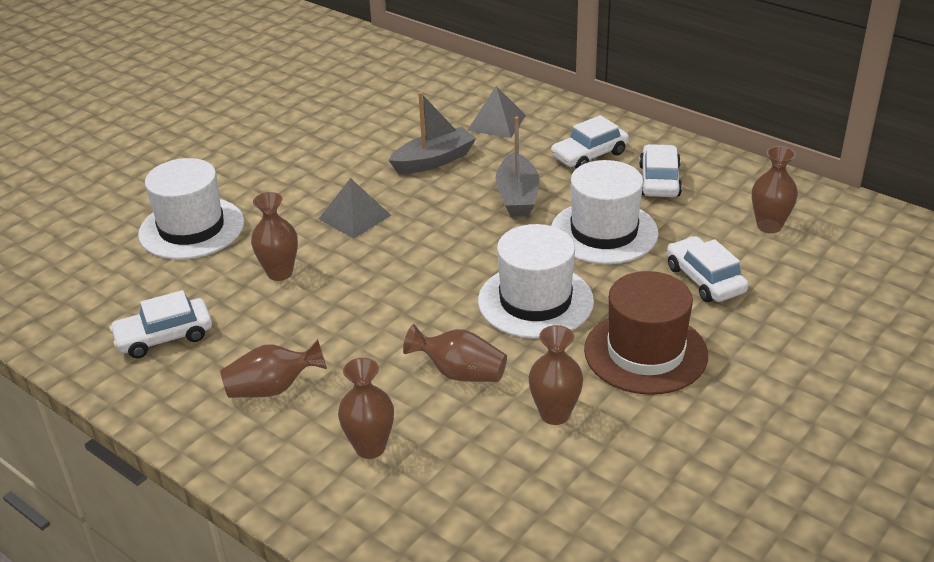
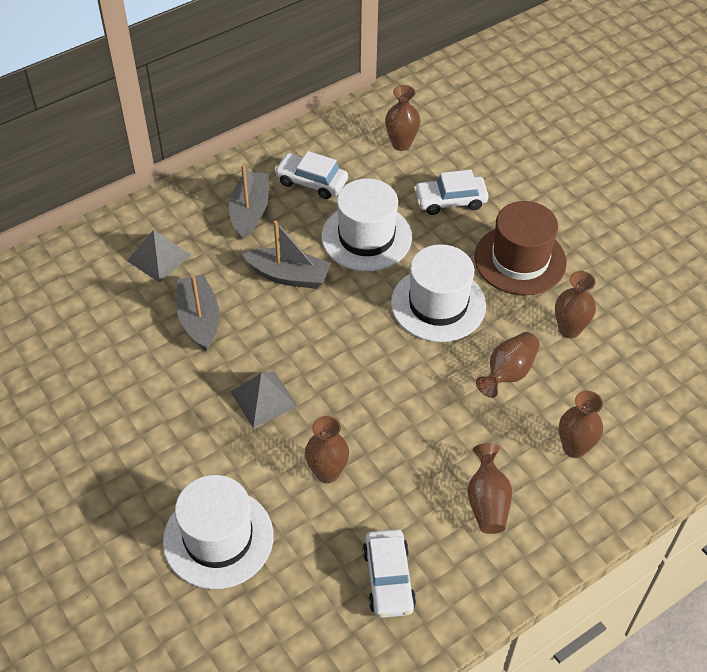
camera: 75 degrees left, 15 degrees up
white car [551,115,629,169] -> grey boat [229,165,269,239]

